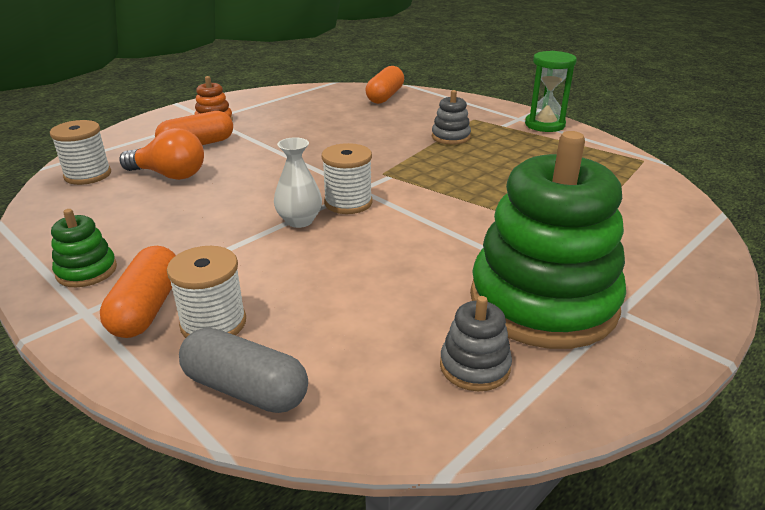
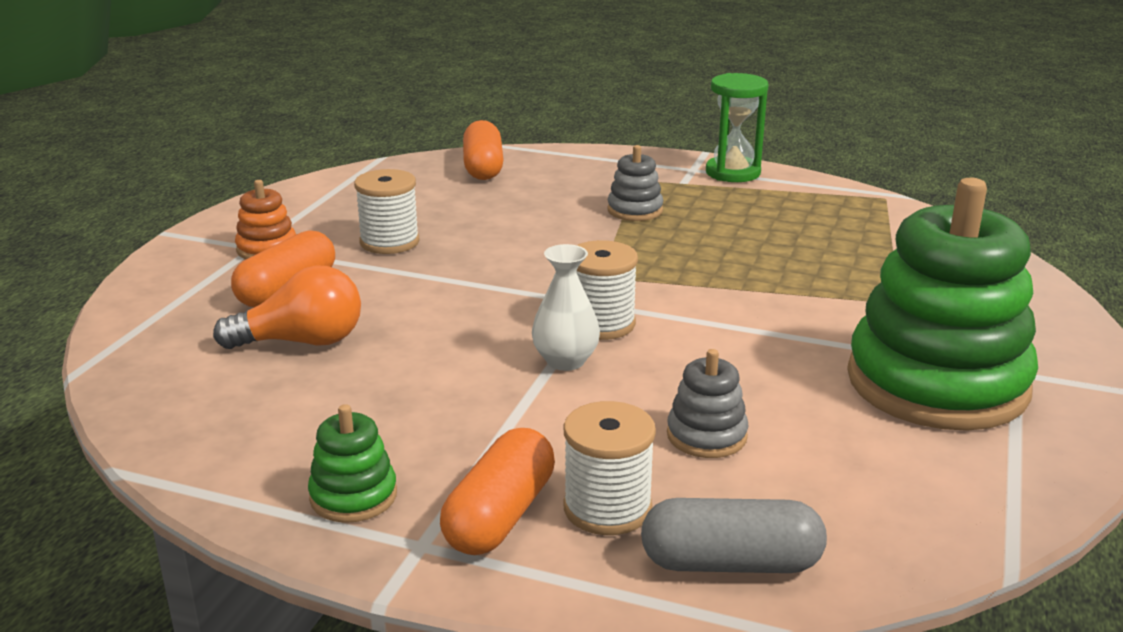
camera: 25 degrees left, 5 degrees down
white spool [50,120,111,185] -> white spool moved to [354,169,419,254]
orange capsule [100,246,176,338] -> orange capsule turned 45 degrees clockwise [440,428,555,555]
grey stacking toy [440,296,512,391] -> grey stacking toy moved to [667,349,749,458]

